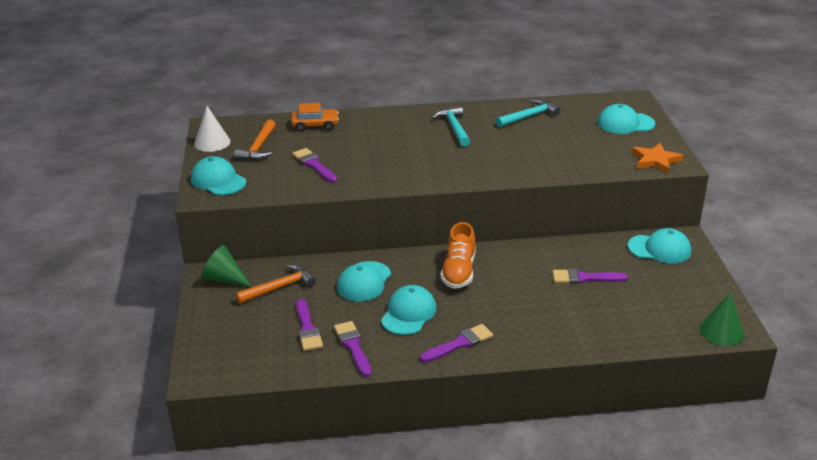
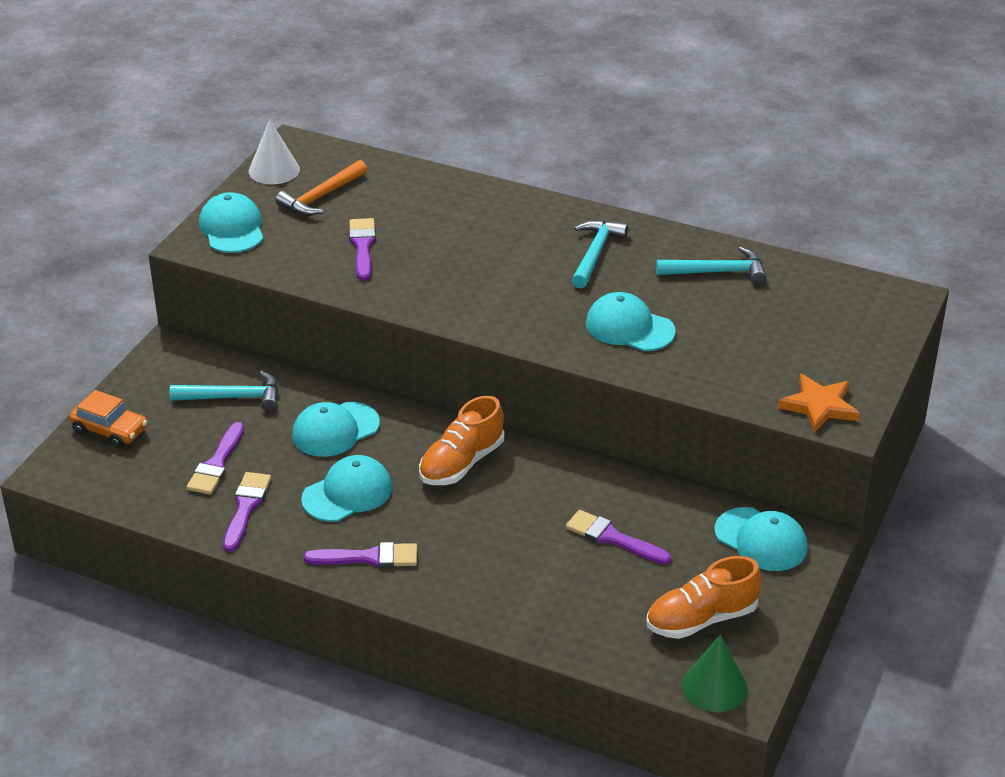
camera: 30 degrees right, 5 degrees up
green cone [201,245,252,287] -> none
orange hammer [236,264,316,304] -> turquoise hammer [170,371,278,411]
orange car [291,103,339,131] -> orange car moved to [69,390,147,448]
turquoise cap [598,104,655,134] -> turquoise cap moved to [586,292,676,351]
none -> orange shoe [647,556,762,639]

